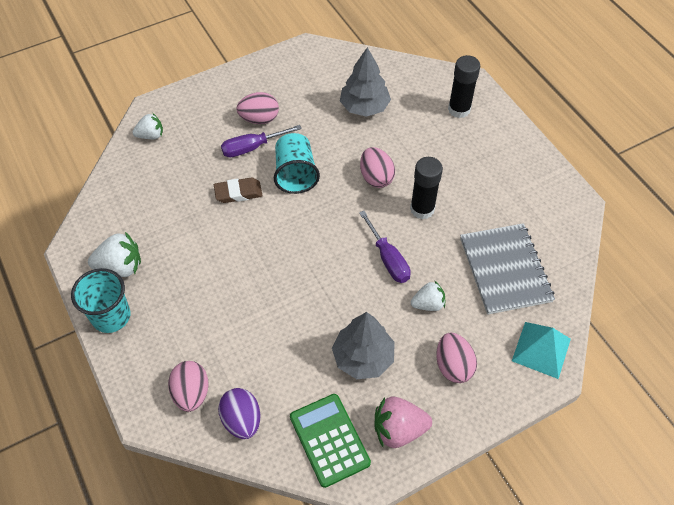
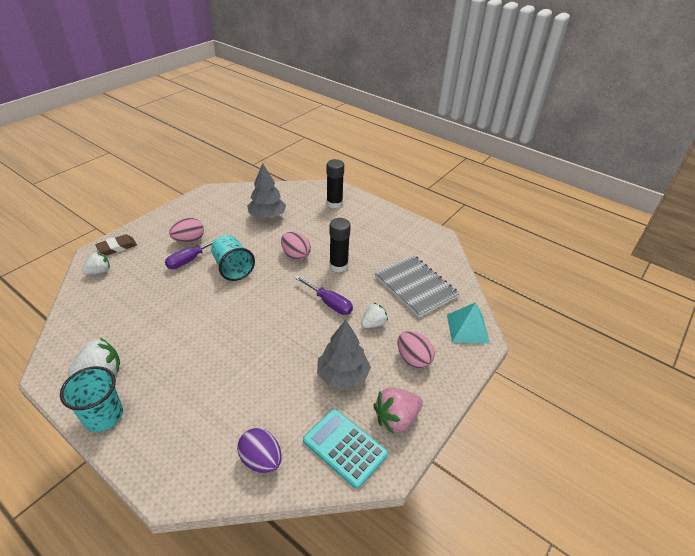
camera: 25 degrees left, 15 degrees down
pink egg [168,361,209,412] -> none
brown eraser [214,177,263,203] -> brown eraser moved to [95,234,137,255]
green calculator [290,394,371,488] -> turquoise calculator [303,409,388,489]

